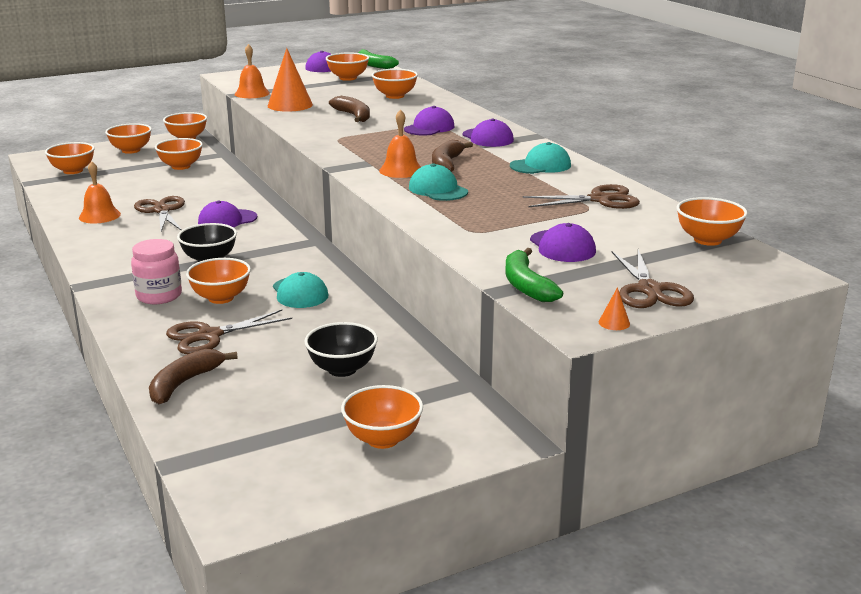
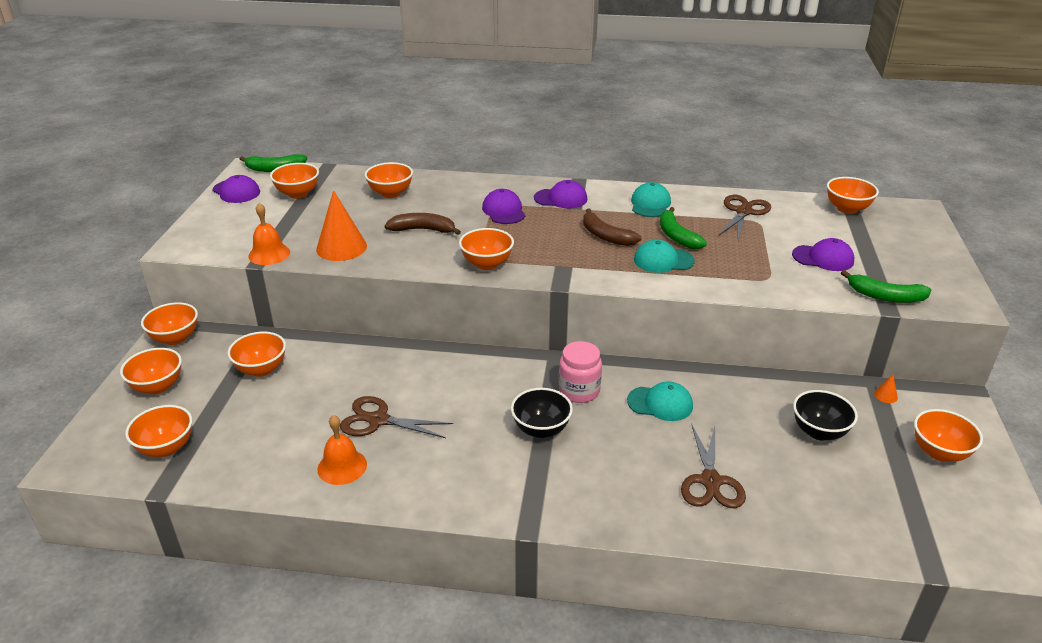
camera: 55 degrees left, 10 degrees up
pink jar [131,239,182,304] -> pink jar moved to [559,341,602,403]
brown banana [149,349,238,404] -> none
orange bowl [186,258,251,304] -> orange bowl moved to [459,228,514,270]
purple cap [198,201,257,227] -> none
orange bell [379,109,421,178] -> none
orange cone [599,287,630,330] -> orange cone moved to [874,374,898,403]
brown scissors [612,249,694,308] -> none
none -> green banana [660,207,707,249]

